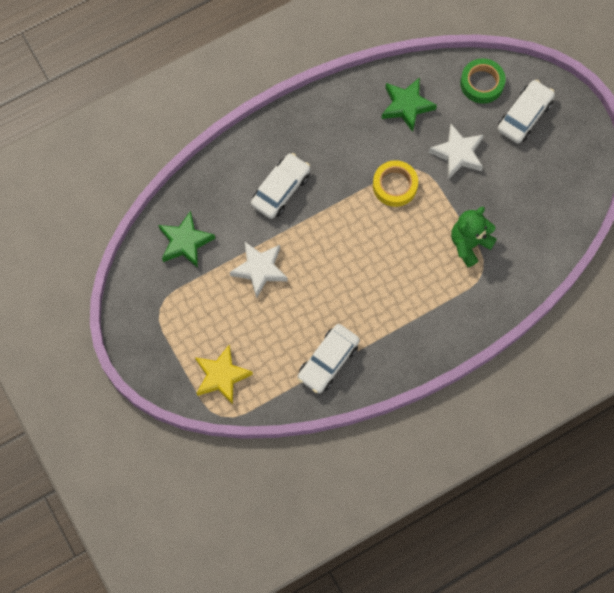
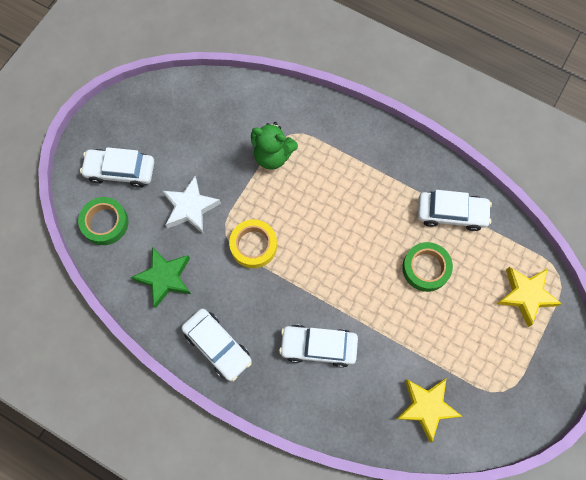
camera: 120 degrees left, 0 degrees up
green star [158,211,215,268] -> yellow star [396,378,463,442]
white star [230,242,288,299] -> none
none -> white car [181,309,252,381]
none -> green tape [402,242,453,292]

